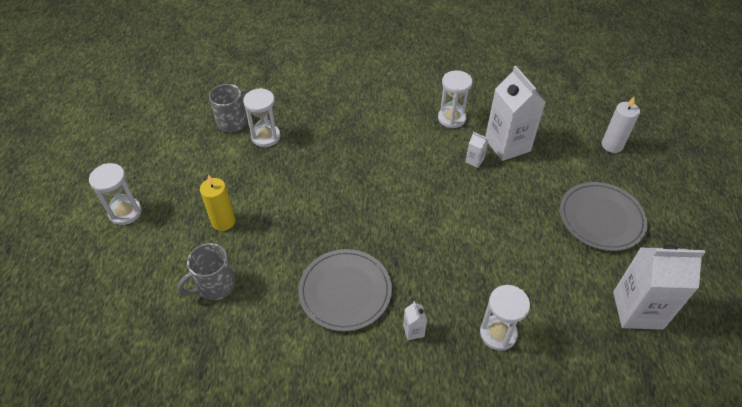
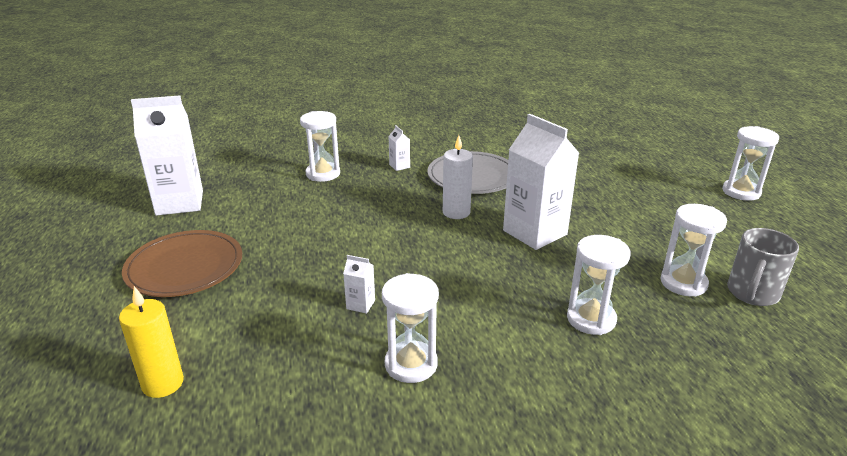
camera: 165 degrees right, 20 degrees down
grey mug [178,243,235,300] -> none
yellow candle [200,175,235,231] -> yellow candle moved to [119,286,184,398]
white carton [485,66,546,161] -> white carton moved to [503,114,579,250]
grey plate [560,182,648,251] -> brown plate [122,230,242,297]
white candle [602,97,640,153] -> white candle moved to [443,135,473,219]
none -> white hourglass [567,235,631,335]

